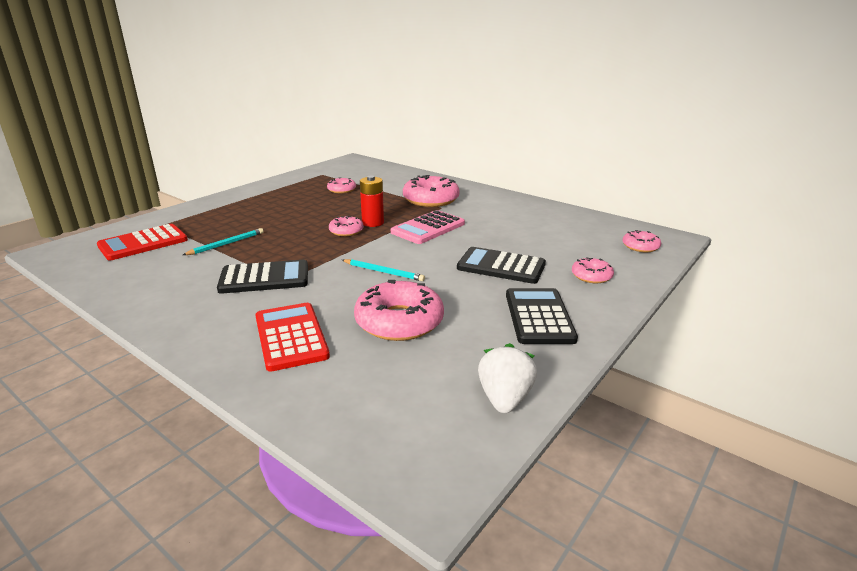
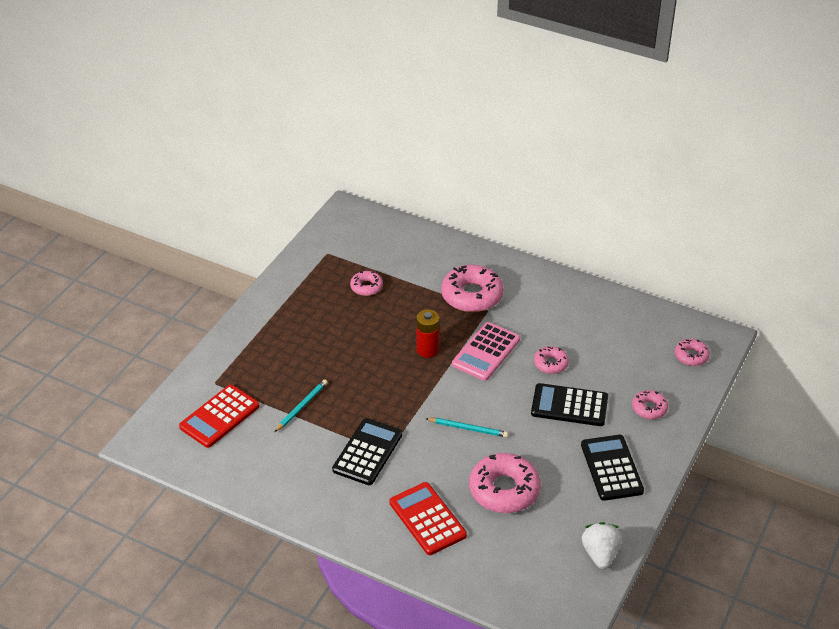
camera: 10 degrees left, 15 degrees up
black calculator [217,260,308,294] -> black calculator turned 45 degrees counterclockwise [332,418,402,485]
pink donut [329,216,364,236] -> pink donut moved to [534,346,569,374]

